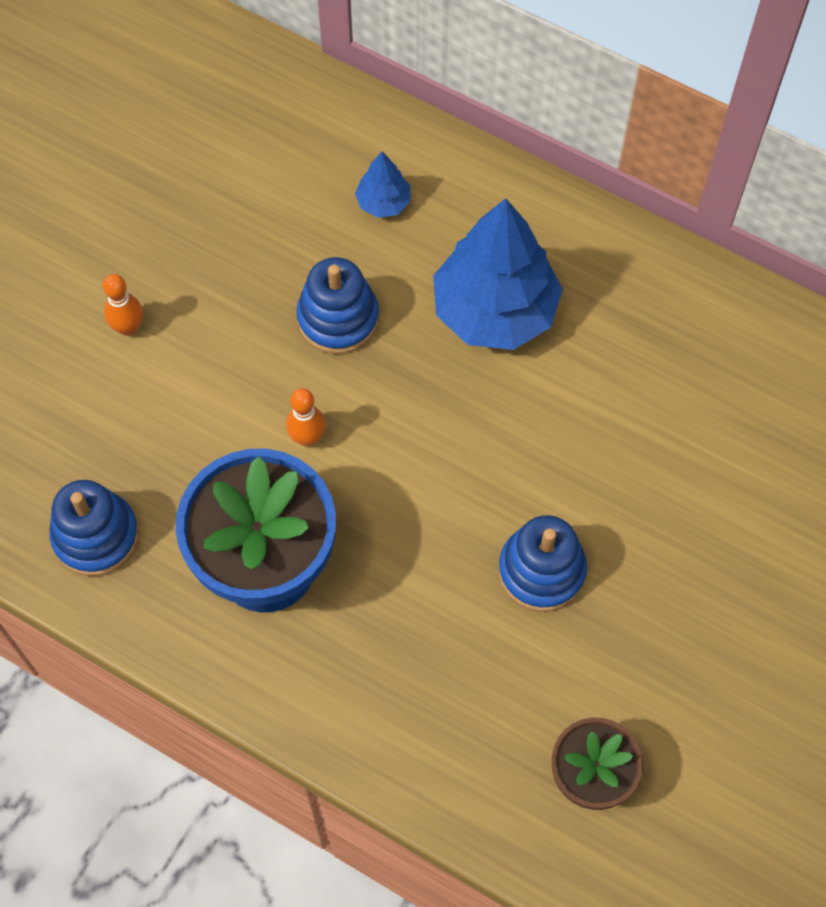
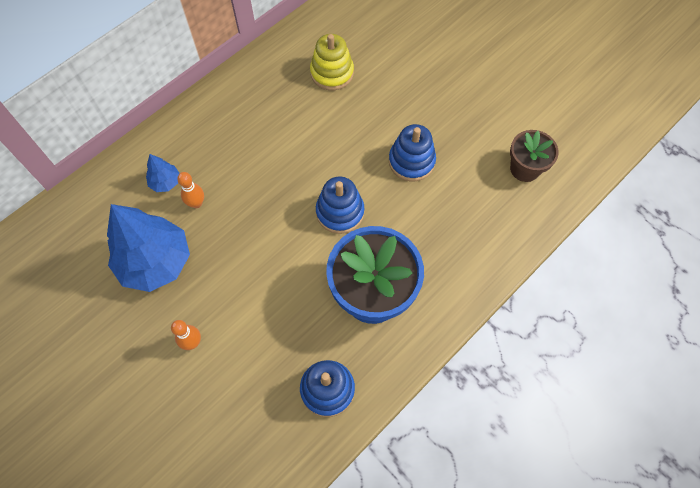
camera: 75 degrees left, 0 degrees up
orange bowling pin [286,388,326,446] -> orange bowling pin moved to [177,172,204,208]
blue stacking toy [296,257,379,354] -> blue stacking toy moved to [316,176,364,234]
blue tree [433,198,563,350] -> blue tree moved to [107,204,190,292]
none -> yellow stacking toy [310,34,354,90]

